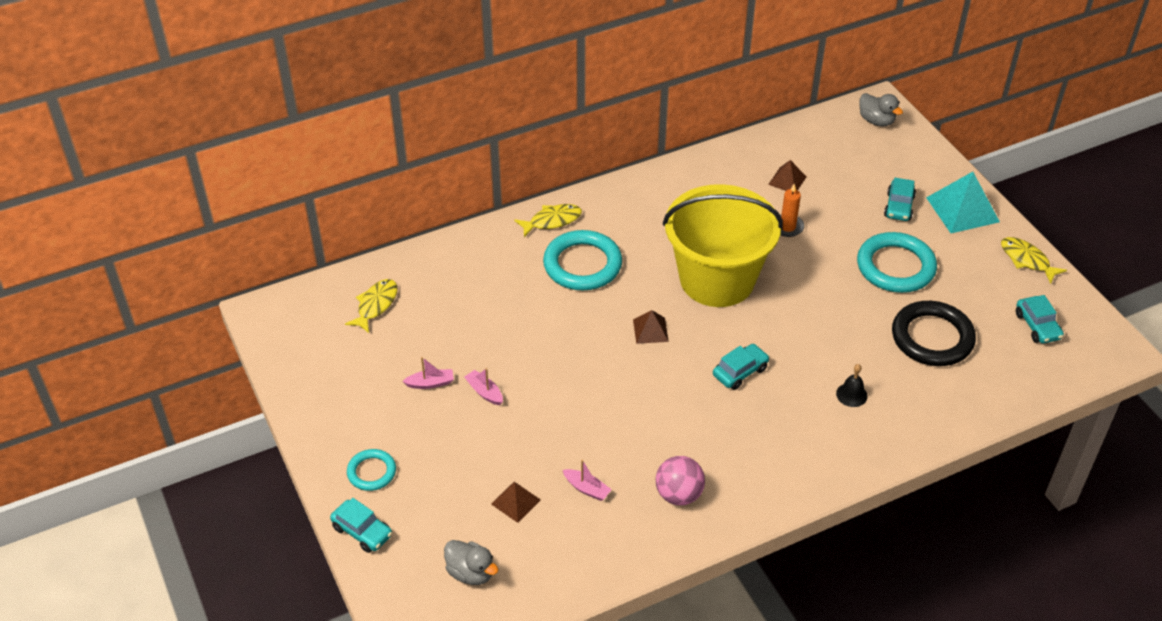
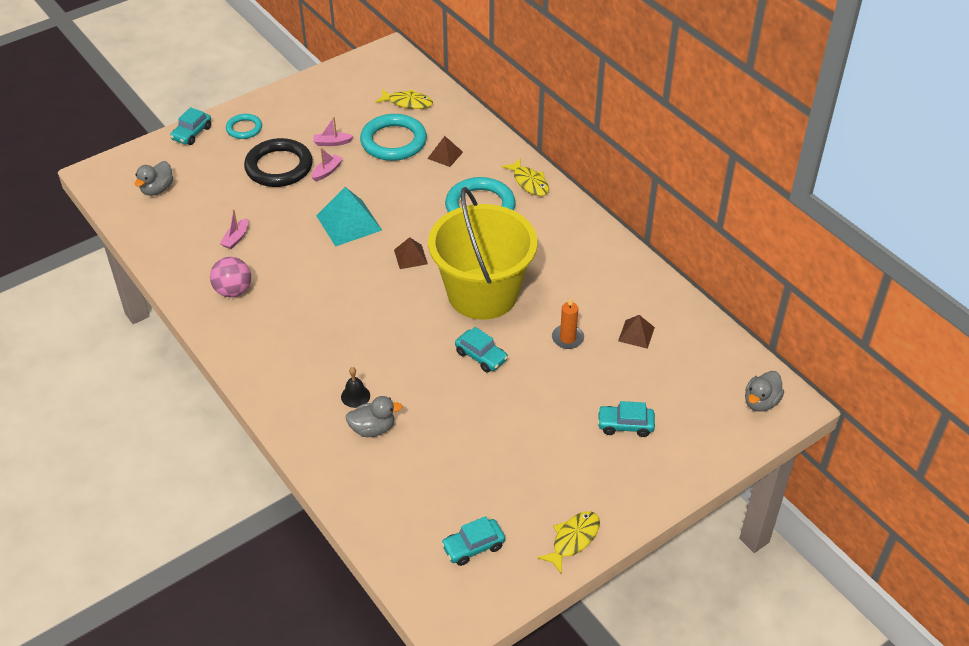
camera: 80 degrees right, 0 degrees up
pink boat [402,357,454,389] -> pink boat turned 105 degrees clockwise [314,117,354,146]
brown pyramid [491,482,541,523] -> brown pyramid moved to [427,136,463,167]
turquoise car [713,344,769,390] -> turquoise car moved to [455,327,508,373]
turquoise ring [857,232,937,293] -> turquoise ring moved to [360,114,427,161]
black ring [892,301,976,366] -> black ring moved to [244,138,313,187]
turquoise pyramid [926,172,1000,233] -> turquoise pyramid moved to [316,187,382,247]
none -> grey duck [346,396,403,437]

